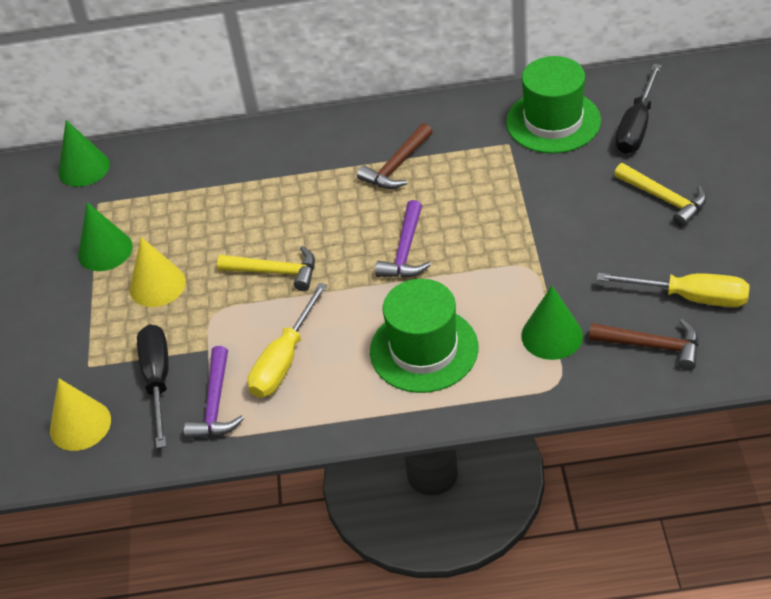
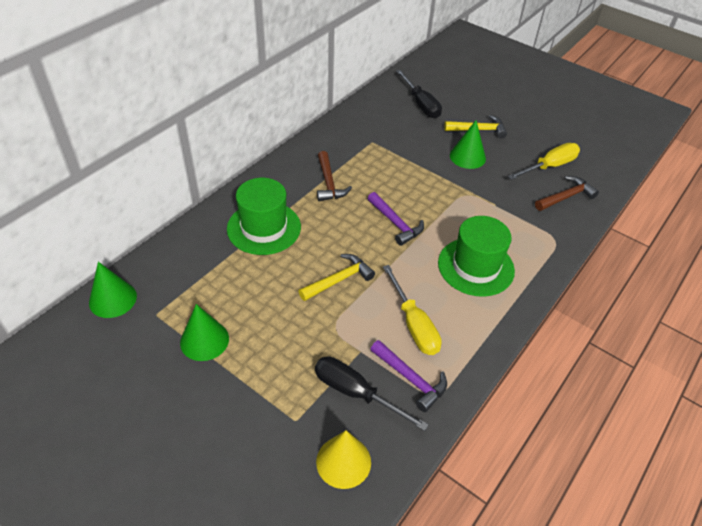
camera: 55 degrees left, 0 degrees up
yellow cone [130,237,186,307] -> none
green hat [506,56,601,153] -> green hat moved to [227,178,301,255]
green cone [521,286,583,360] -> green cone moved to [450,120,486,169]

